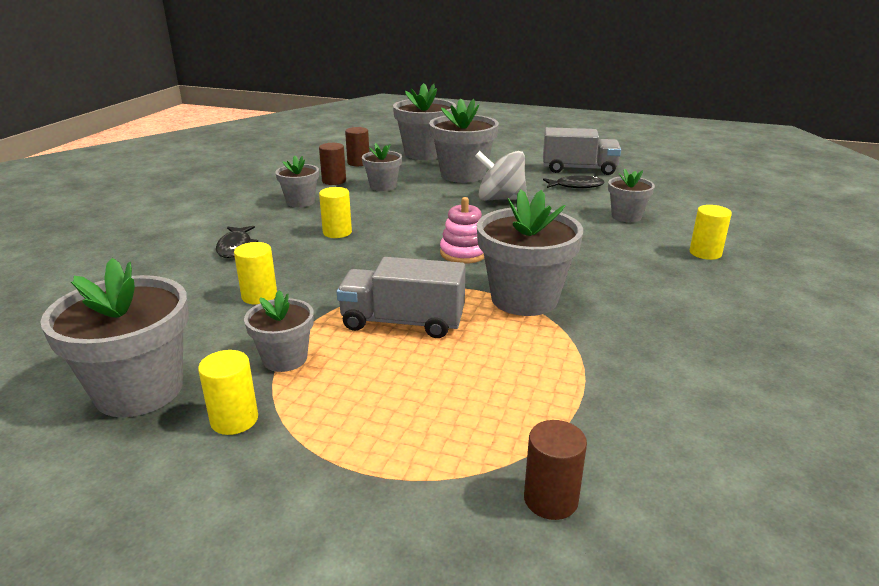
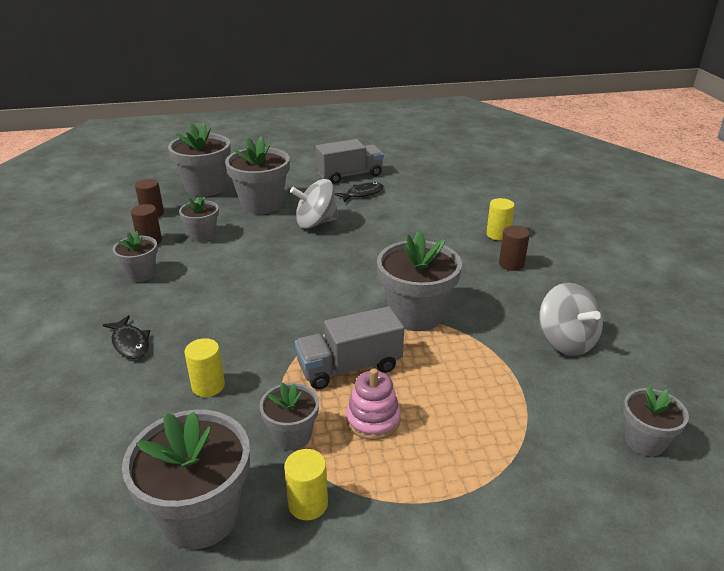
camera: 30 degrees left, 5 degrees up
yellow cylinder [319,187,352,238] -> none
pink stacking toy [440,197,485,264] -> pink stacking toy moved to [346,368,401,440]
brown cylinder [524,420,587,520] -> brown cylinder moved to [499,225,530,271]
grey flower pot [608,168,655,222] -> grey flower pot moved to [623,386,689,456]
none -> grey spinning top [539,283,603,356]

